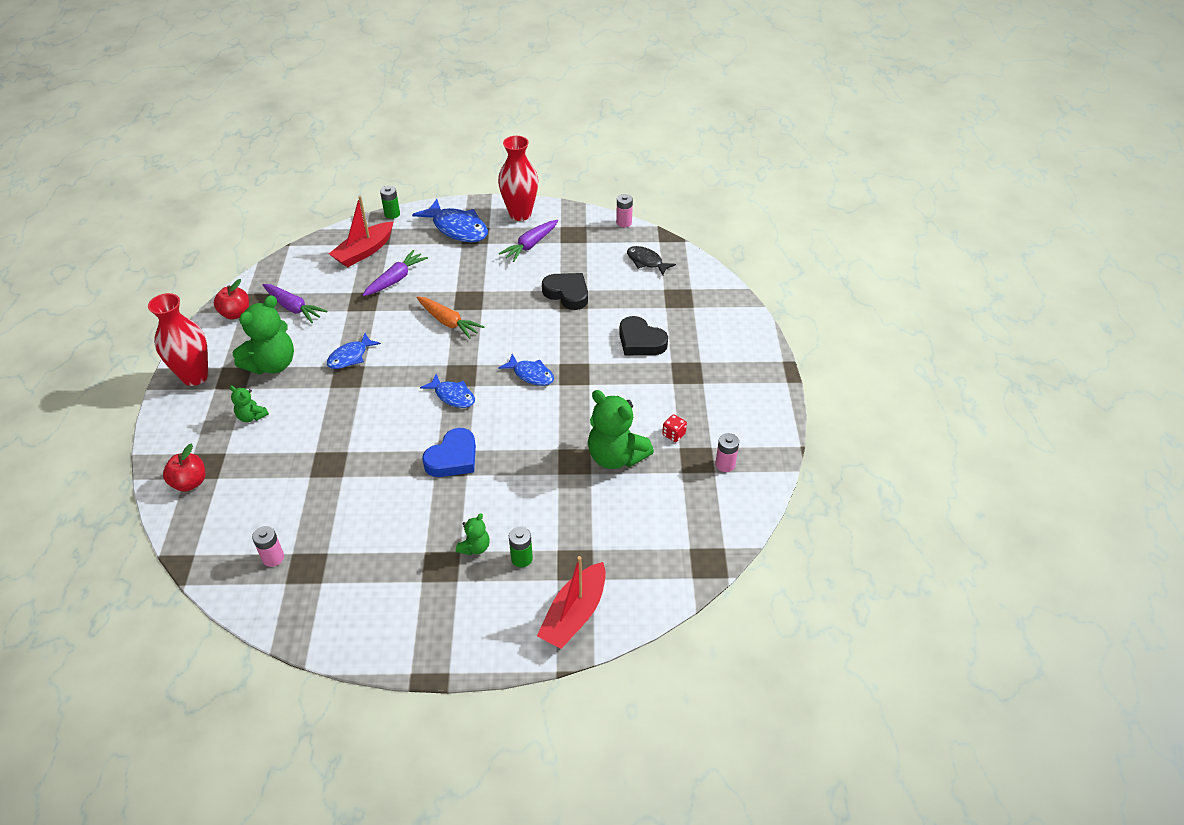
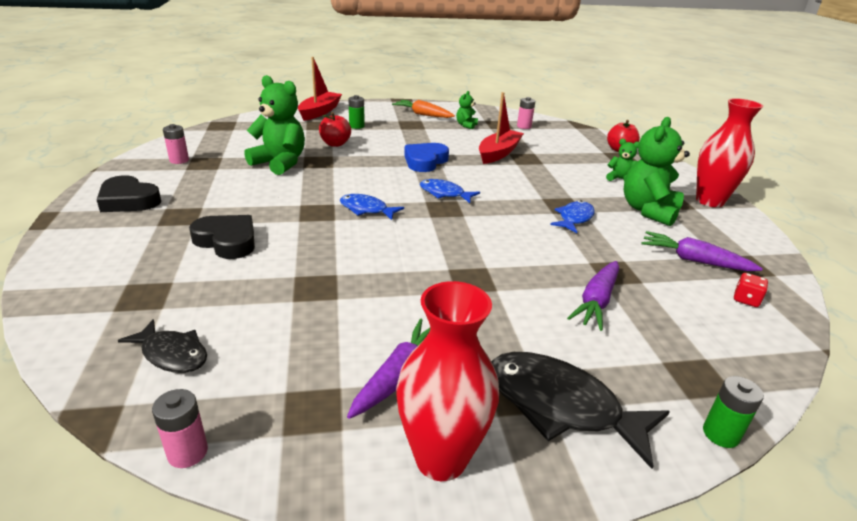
camera: 170 degrees right, 15 degrees down
red apple [214,279,249,319] -> red apple moved to [319,112,351,147]
red boat [329,196,393,267] -> red boat moved to [479,92,524,164]
blue fish [412,199,488,242] -> black fish [491,352,670,469]
orange carrot [417,296,484,339] -> orange carrot moved to [392,100,455,118]
green teddy bear [456,513,490,555] -> green teddy bear moved to [456,91,478,129]
black heart [542,273,588,310] -> black heart moved to [97,175,161,212]
red dice [662,414,687,442] -> red dice moved to [734,273,768,307]

